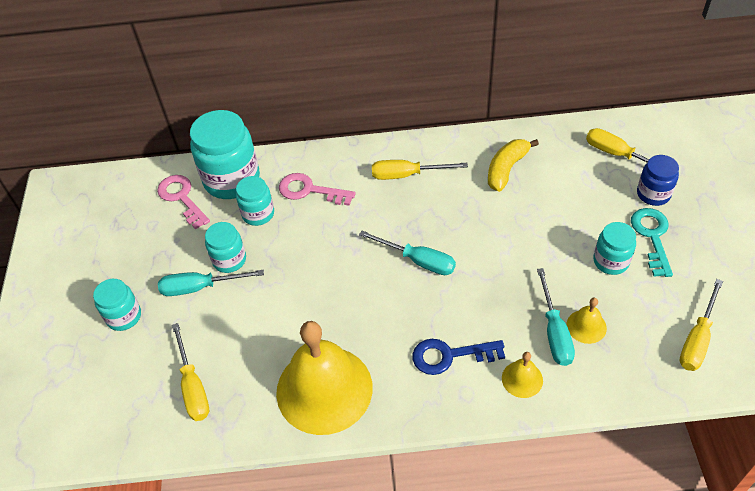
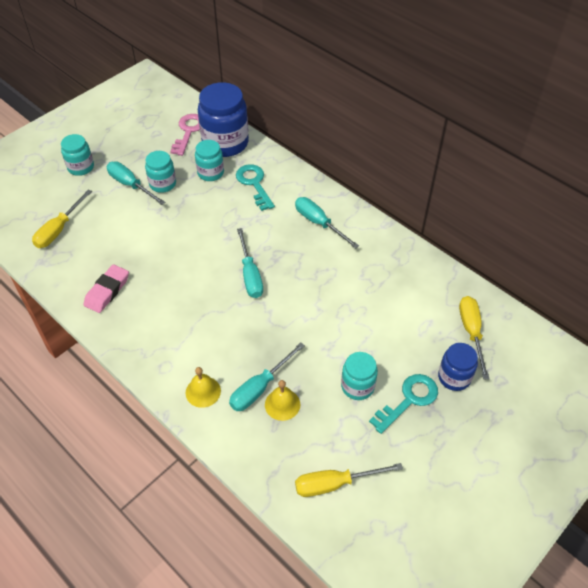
camera: 45 degrees right, 0 degrees up
turquoise jar [190,110,260,199] -> blue jar [198,82,249,157]
yellow bell [276,321,373,435] -> pink eraser [84,264,129,313]
pink key [279,173,356,206] -> turquoise key [236,164,275,211]
yellow screwdriver [372,160,468,180] -> turquoise screwdriver [295,197,359,249]
blue key [412,339,505,375] -> none
yellow banana [488,139,539,192] -> none

